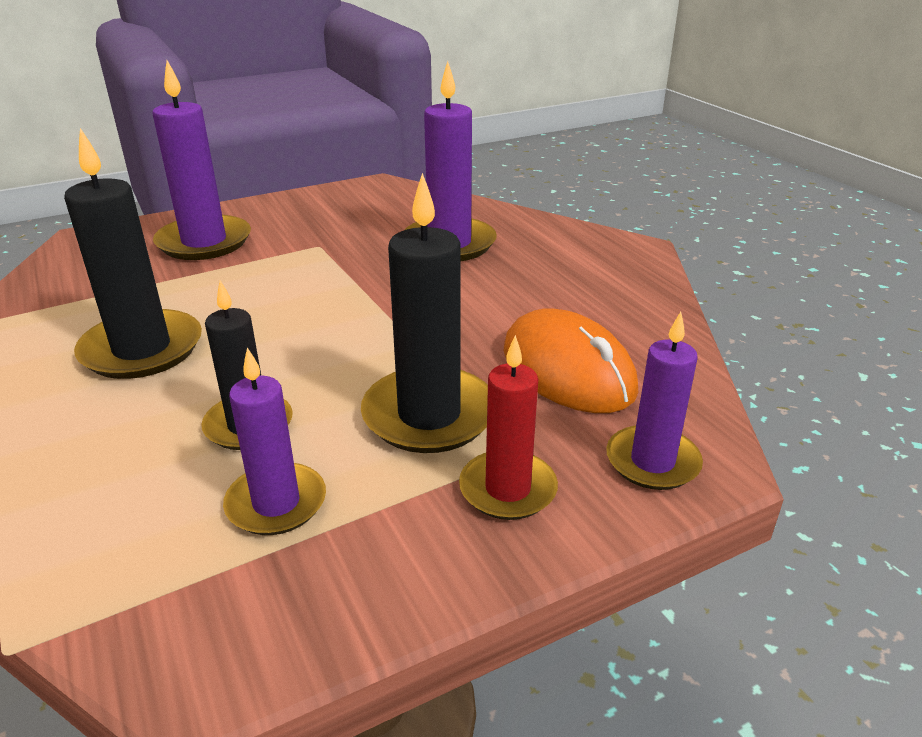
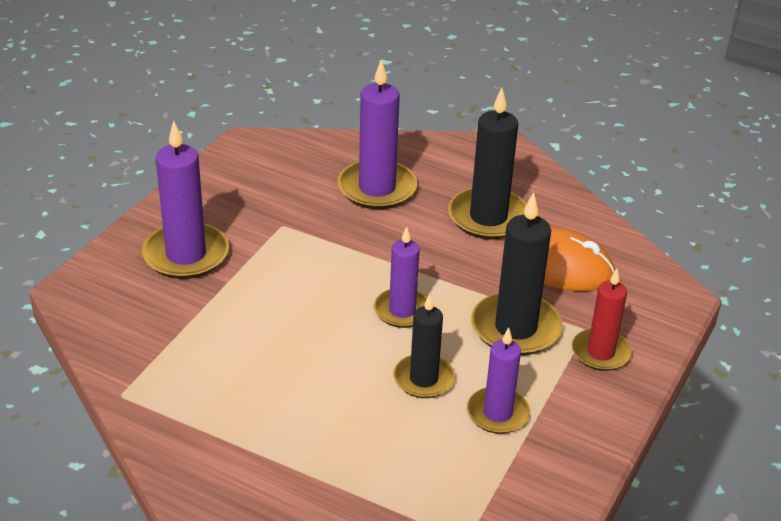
camera: 35 degrees left, 5 degrees up
black candle [64,128,202,379] -> black candle moved to [448,88,526,240]
purple candle [606,312,703,490] -> purple candle moved to [374,227,427,328]

